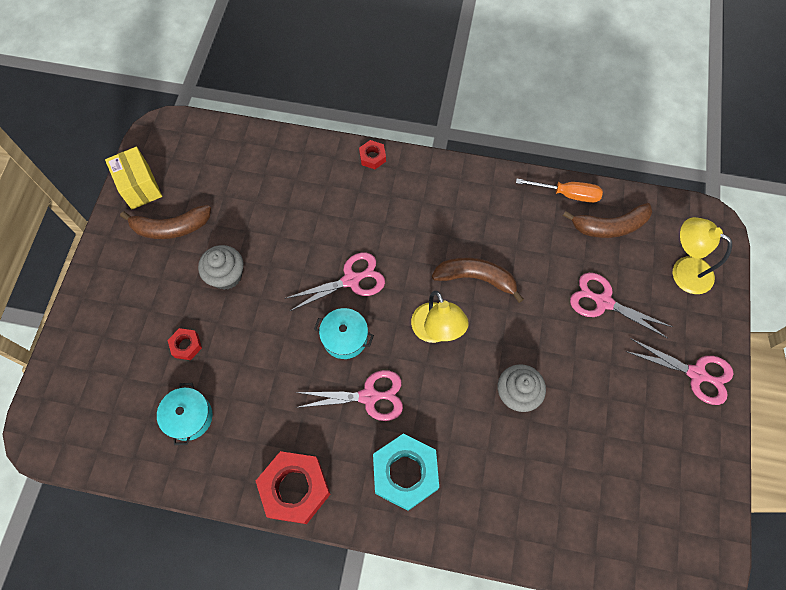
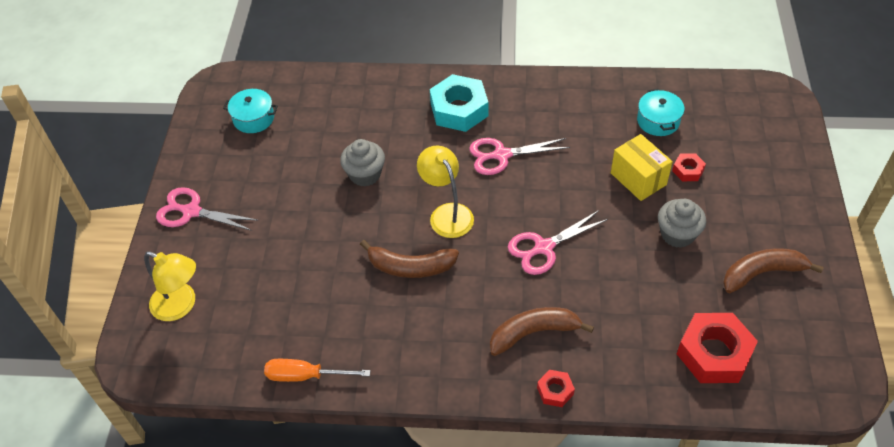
camera: 175 degrees right, 15 degrees down
yellow box [105,147,162,210] -> yellow box moved to [611,134,673,201]
red nut [256,451,330,524] -> red nut moved to [677,313,758,383]
turquoise pot [314,308,374,359] -> turquoise pot moved to [223,89,278,133]
brown banana [563,203,652,238] -> brown banana moved to [490,307,594,356]
pink scissors [570,273,672,338] -> none

